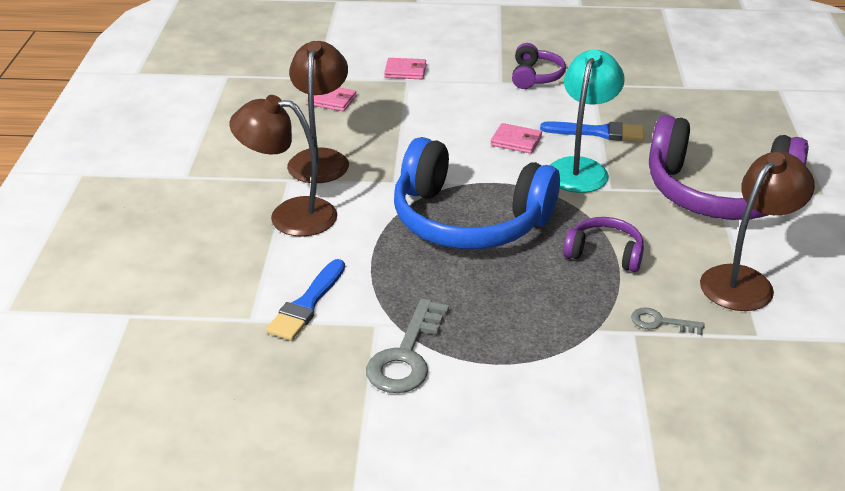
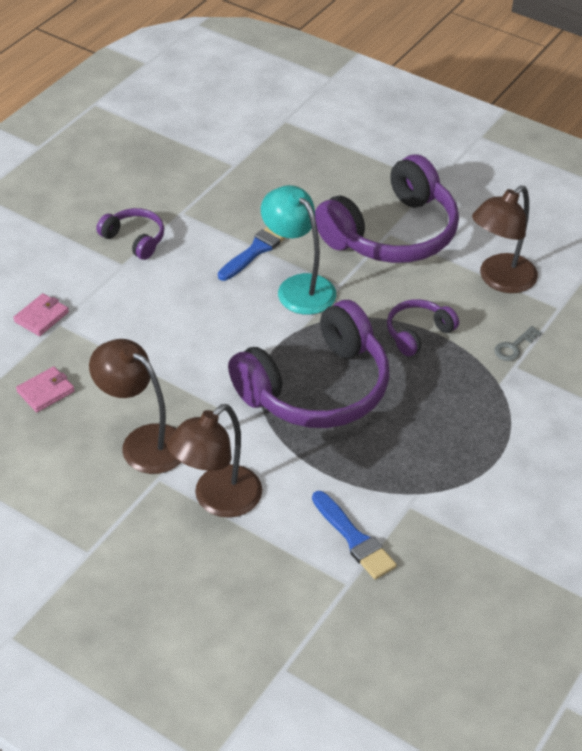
camera: 60 degrees left, 10 degrees up
grey key [366,299,449,393] -> none
blue headphones [394,137,560,249] -> purple headphones [228,300,390,428]
pink wallet [491,123,542,154] -> none
brown lamp [700,152,815,311] -> brown lamp turned 120 degrees counterclockwise [472,185,538,293]

